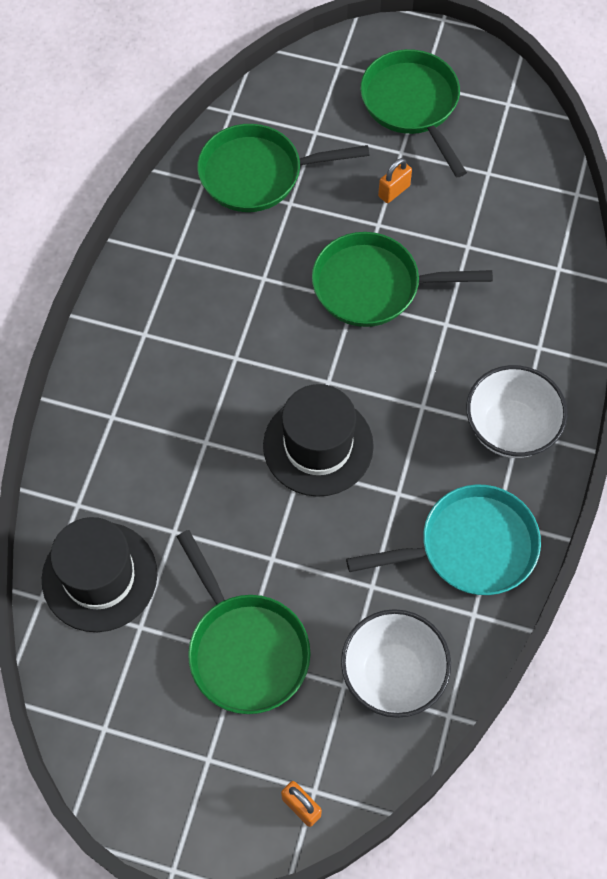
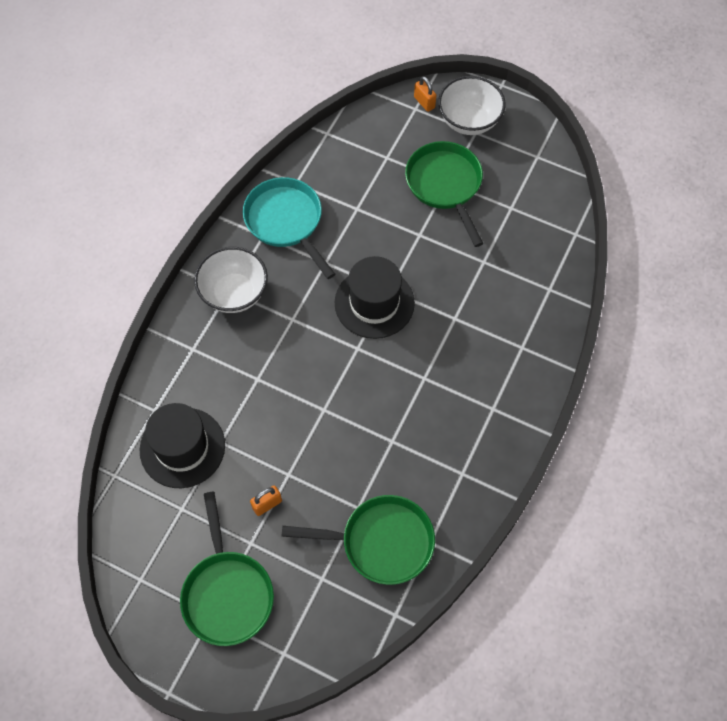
camera: 170 degrees left, 0 degrees up
black hat [42,517,157,632] -> black hat moved to [139,403,225,488]
green pan [312,232,493,327] -> none
white bowl [341,609,451,718] -> white bowl moved to [438,76,506,135]
turquoise pan [346,484,541,595] -> turquoise pan turned 60 degrees clockwise [243,177,335,279]

